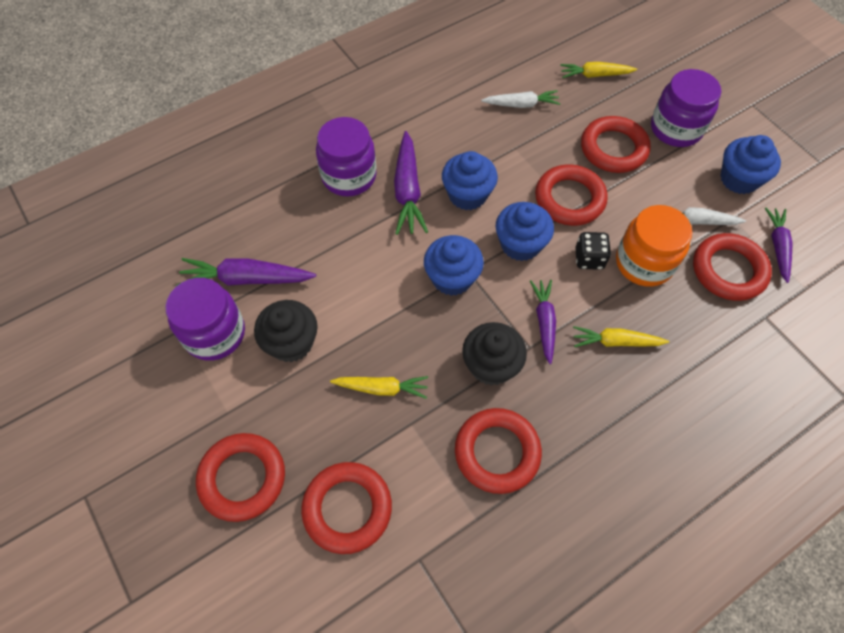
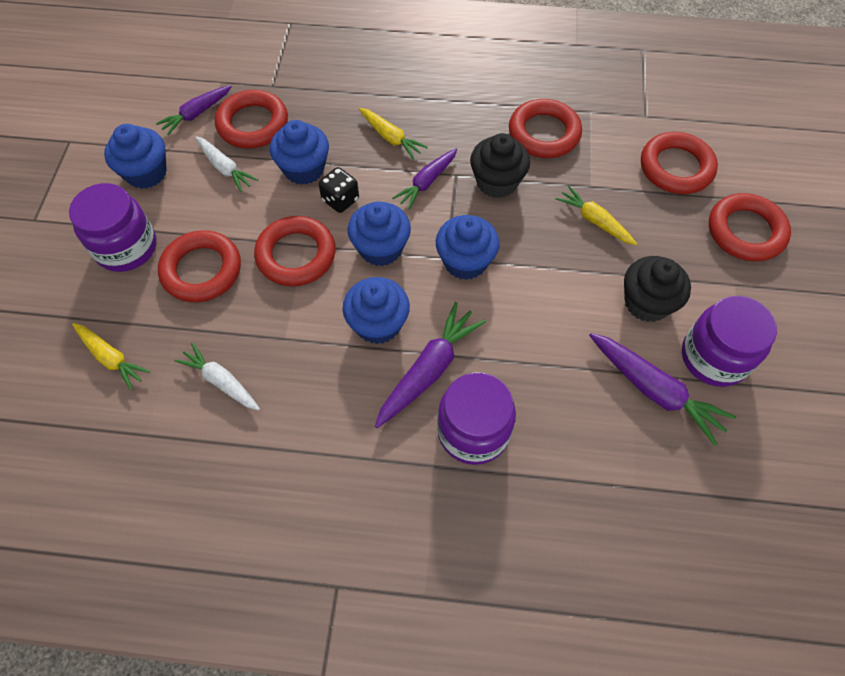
camera: 140 degrees left, 0 degrees up
orange jar [616,205,693,287] -> blue cupcake [270,120,329,185]

